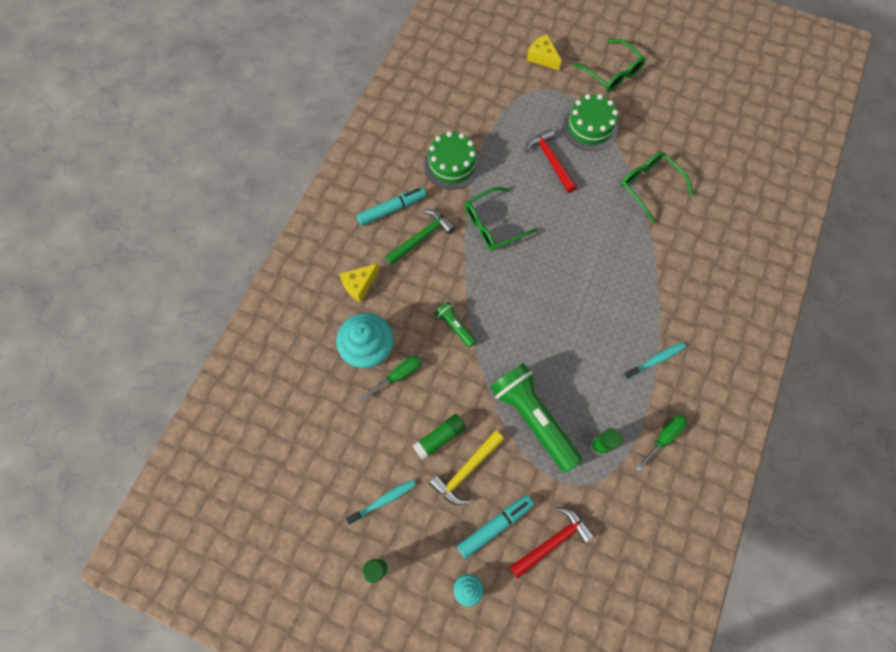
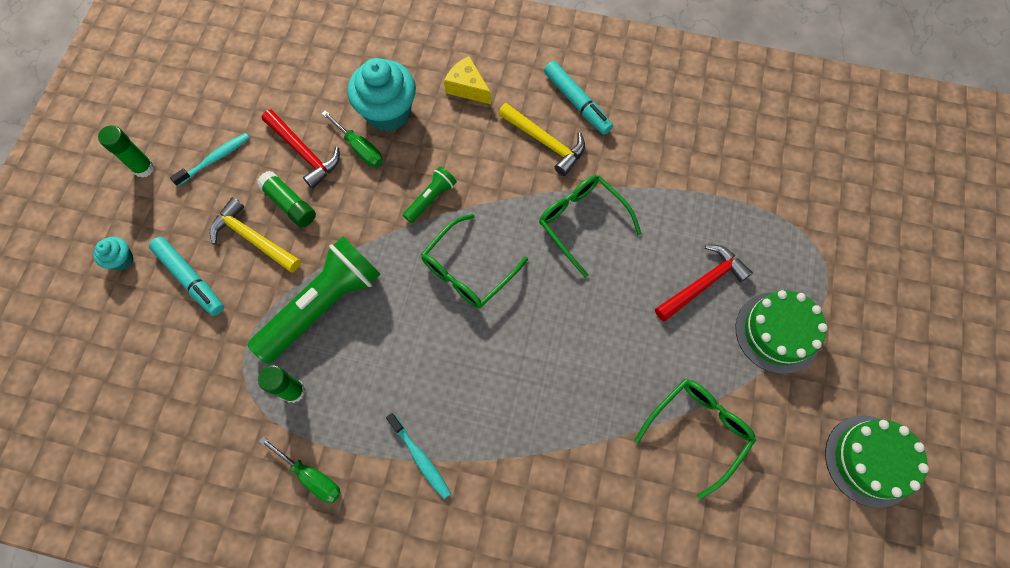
camera: 80 degrees right, 0 degrees up
turquoise toothbrush [346,479,416,524] -> turquoise toothbrush turned 90 degrees counterclockwise [170,133,249,186]
green hammer [385,209,455,265] -> yellow hammer [498,103,585,176]
green cake [424,131,480,190] -> green cake moved to [825,415,929,508]
red hammer [509,507,594,579] -> red hammer moved to [262,109,340,189]
yellow cheese [527,34,561,70] -> none
green glasses [573,39,645,92] -> green glasses moved to [421,214,528,308]

